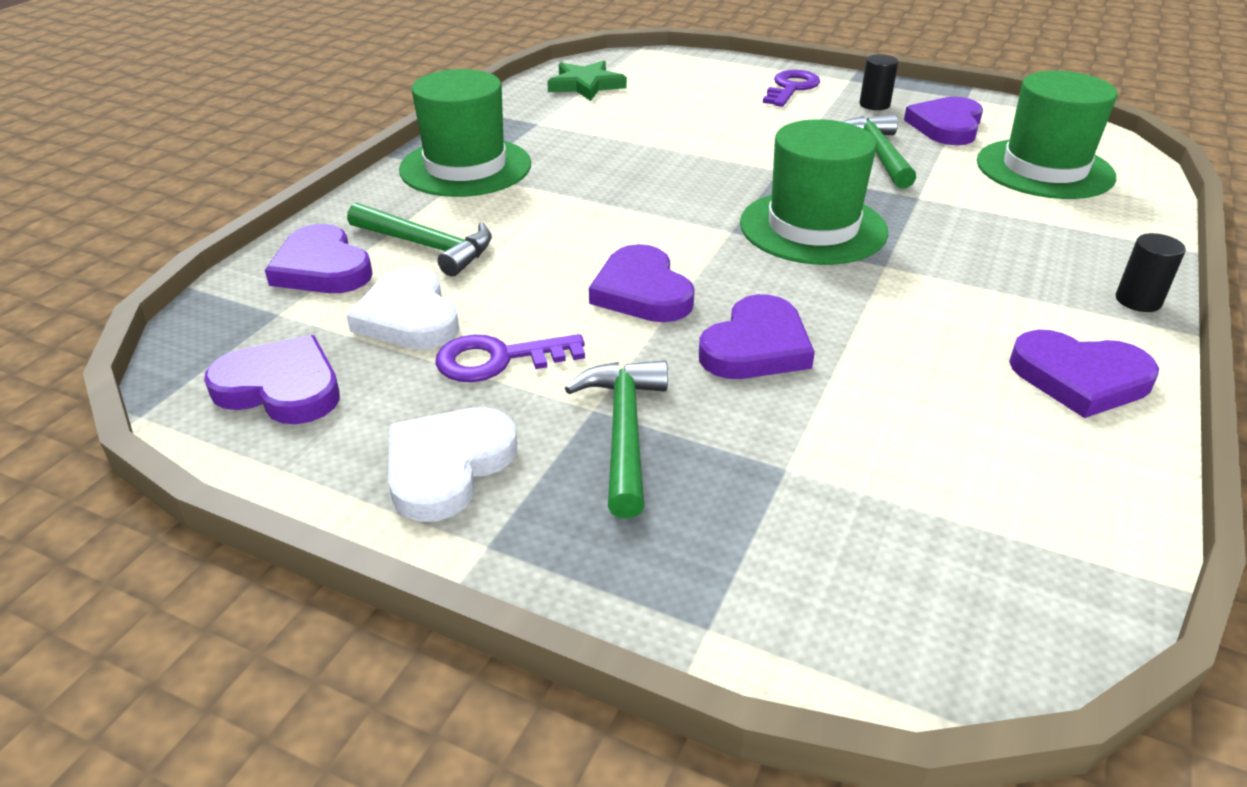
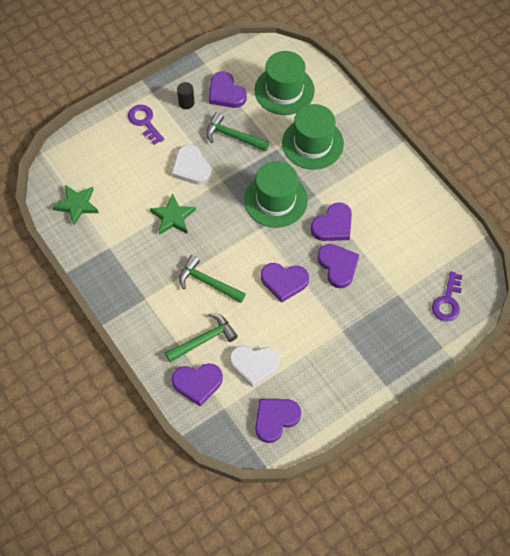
camera: 60 degrees left, 25 degrees up
white heart [388,407,517,522] -> white heart moved to [171,144,211,185]
green hat [399,69,531,197] -> green hat moved to [282,104,344,170]
purple key [435,334,585,382] -> purple key moved to [432,271,463,321]
green hammer [565,360,668,518] -> green hammer moved to [179,255,246,303]
purple heart [1009,330,1159,418] -> purple heart moved to [311,202,352,241]
black cylinder [1116,233,1186,312] -> none
none -> green star [150,194,196,235]

